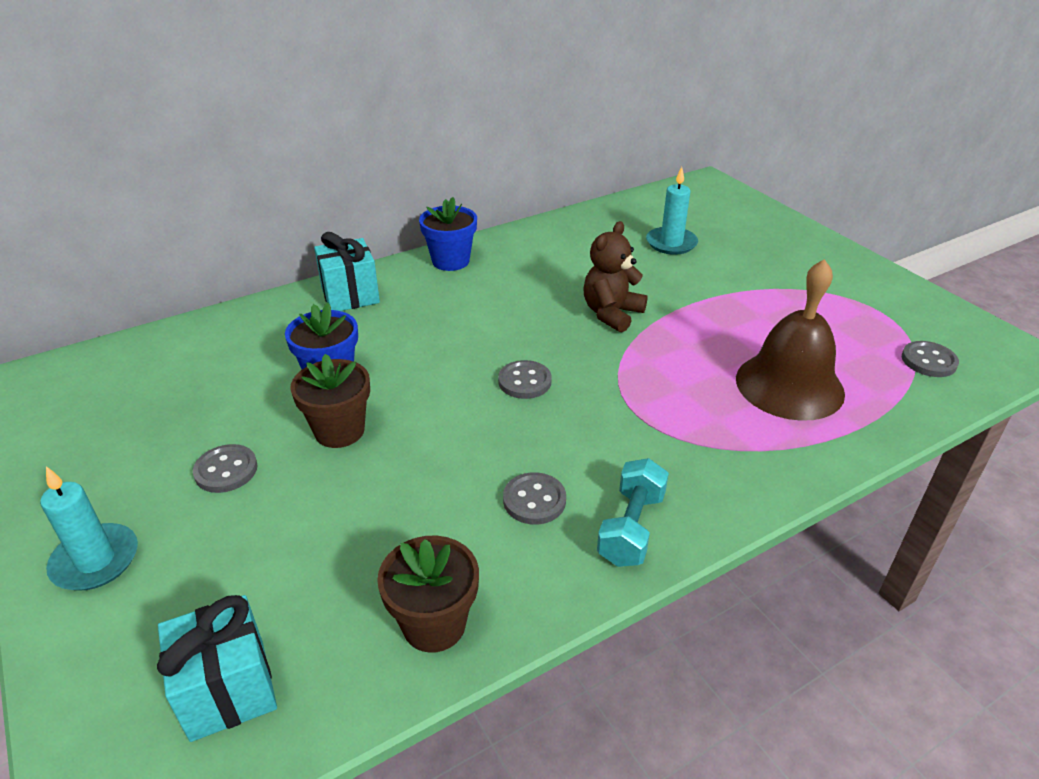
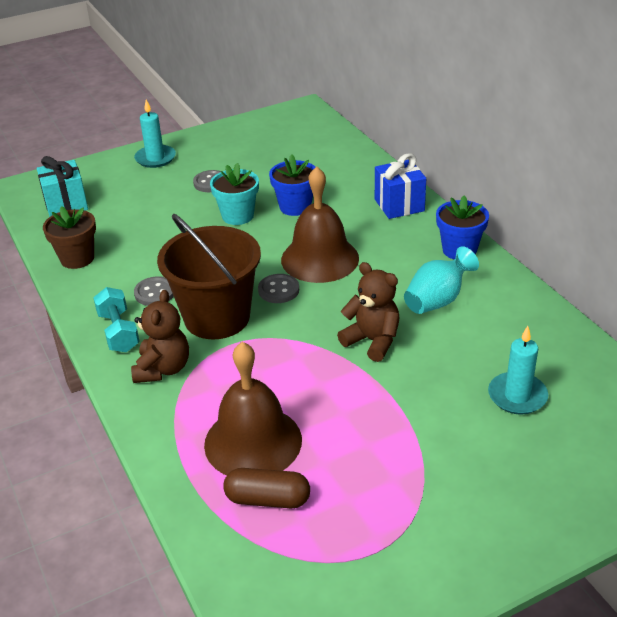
camera: 95 degrees right, 0 degrees up
brown flower pot [291,354,370,448] -> turquoise flower pot [210,163,259,225]
turquoise gift [314,232,380,311] -> blue gift [375,153,426,219]
turquoise dumbbell [597,458,669,567] -> turquoise dumbbell turned 45 degrees clockwise [93,287,140,352]
grey button [902,341,959,377] -> none
none -> brown teddy bear [131,290,189,383]
none -> brown bucket [157,214,261,339]
none -> brown capsule [223,468,310,508]
none -> brown bell [281,166,359,283]
none -> turquoise vase [404,246,479,314]

